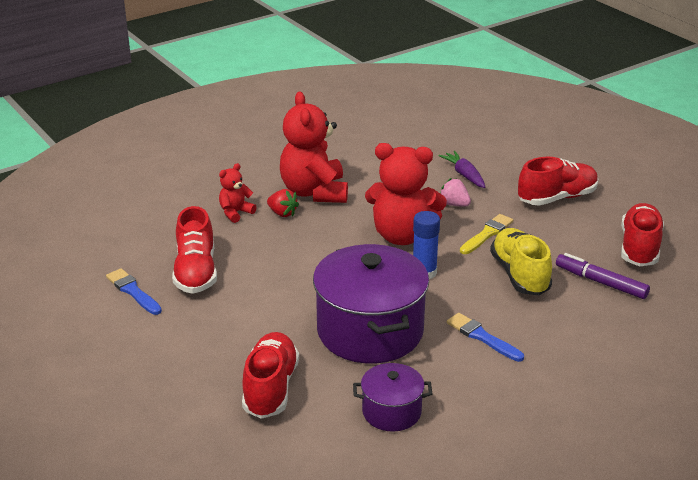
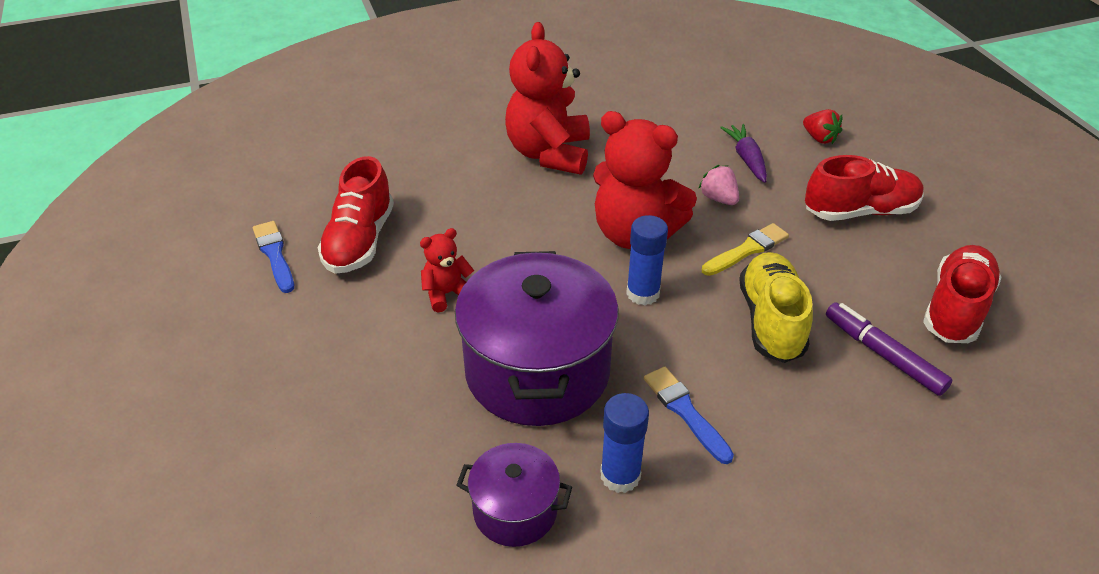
camera: 15 degrees right, 10 degrees up
red teddy bear [219,163,257,223] -> red teddy bear moved to [420,228,474,312]
red shoe [242,332,299,419] -> none
red strawberry [267,189,299,217] -> red strawberry moved to [803,109,842,144]
none -> blue glue stick [600,393,649,493]

